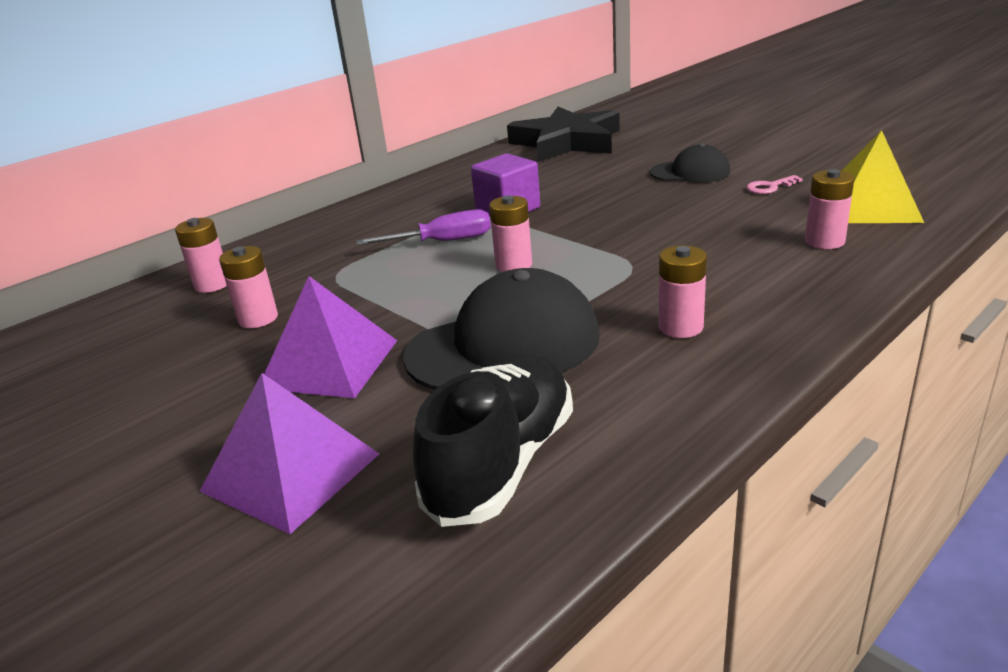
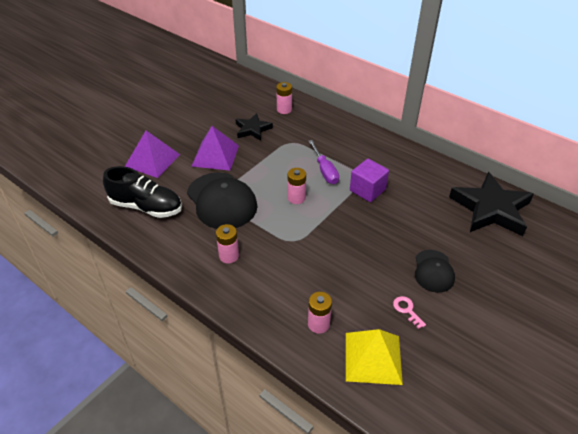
camera: 80 degrees right, 15 degrees up
pink battery [219,246,278,328] -> black star [235,113,273,141]

